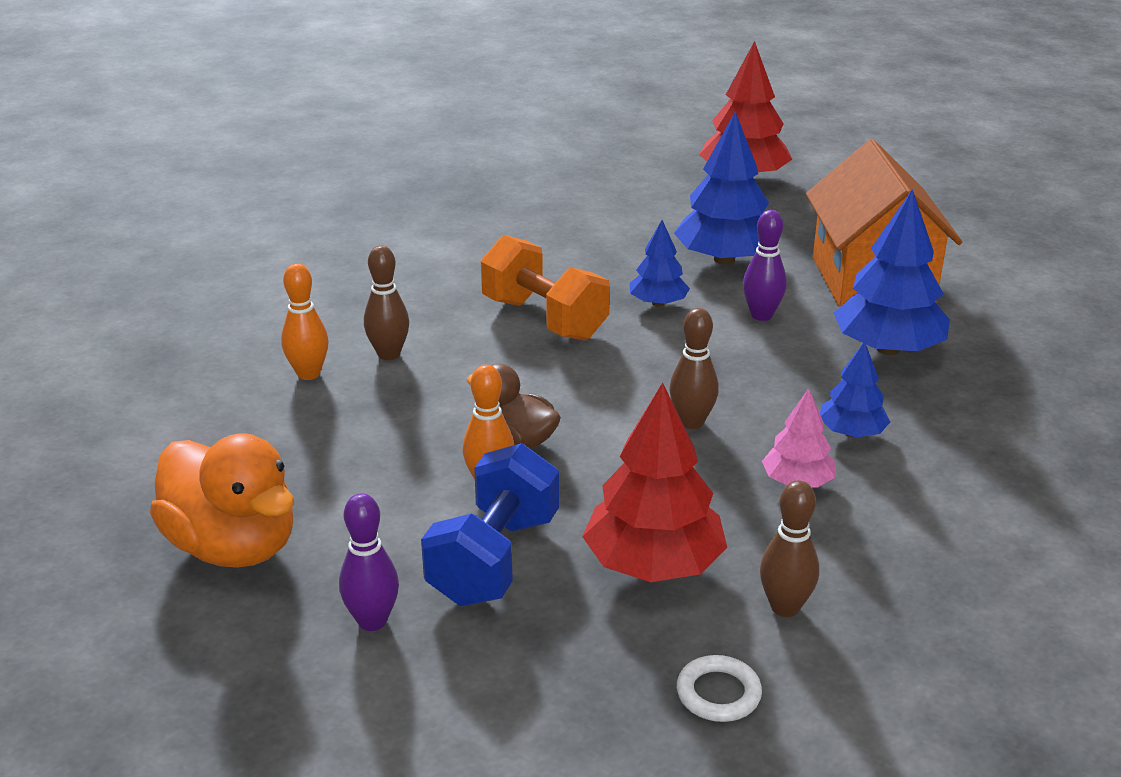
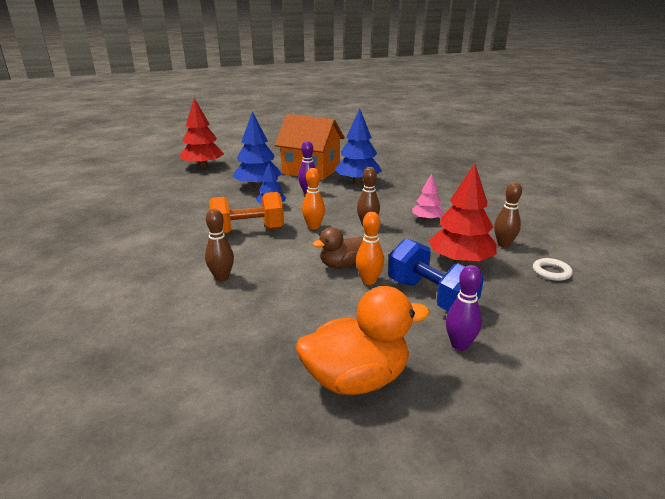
camera: 60 degrees left, 5 degrees down
orange bowling pin [281,263,329,380] -> orange bowling pin moved to [302,168,325,229]
blue tree [820,341,890,437] -> none

